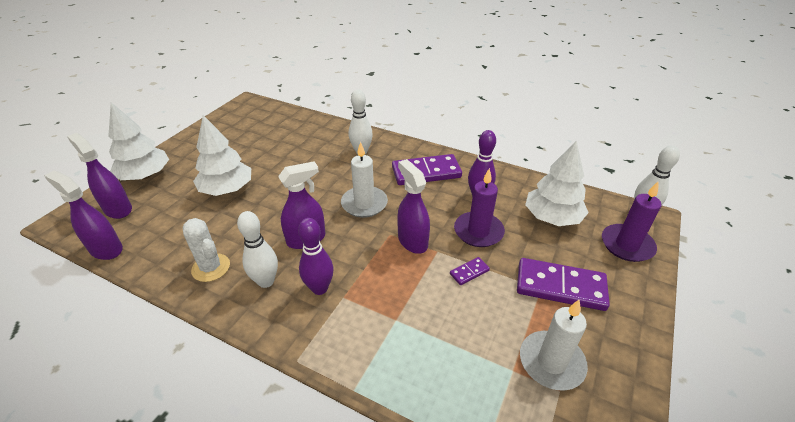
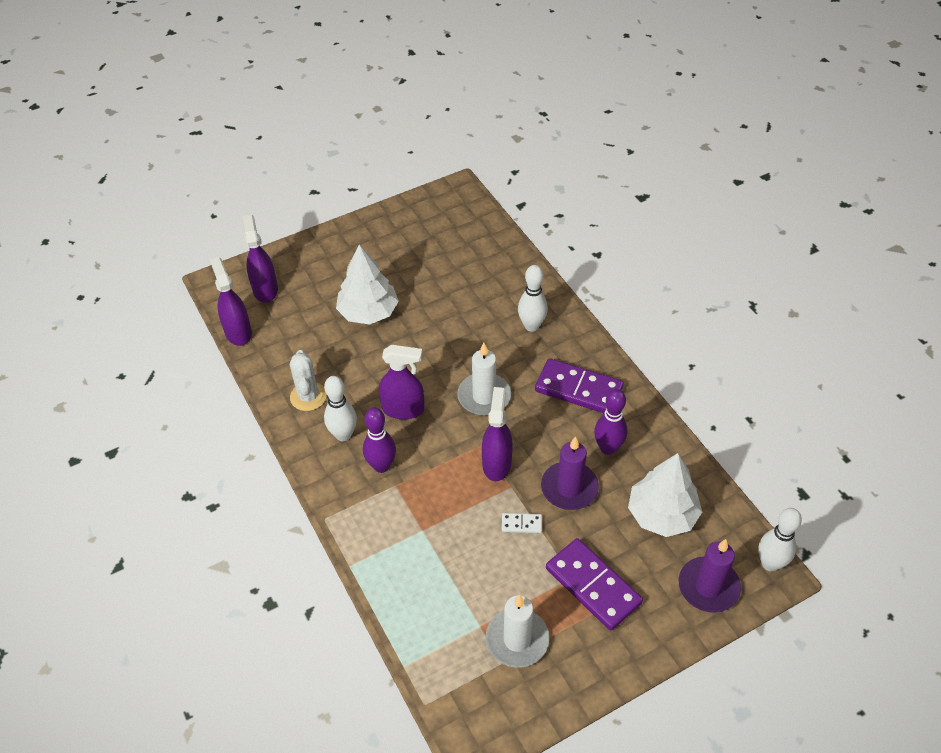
camera: 35 degrees right, 10 degrees up
white tree [108,102,169,180] -> none
purple domino [450,257,490,285] -> white domino [502,513,542,533]

